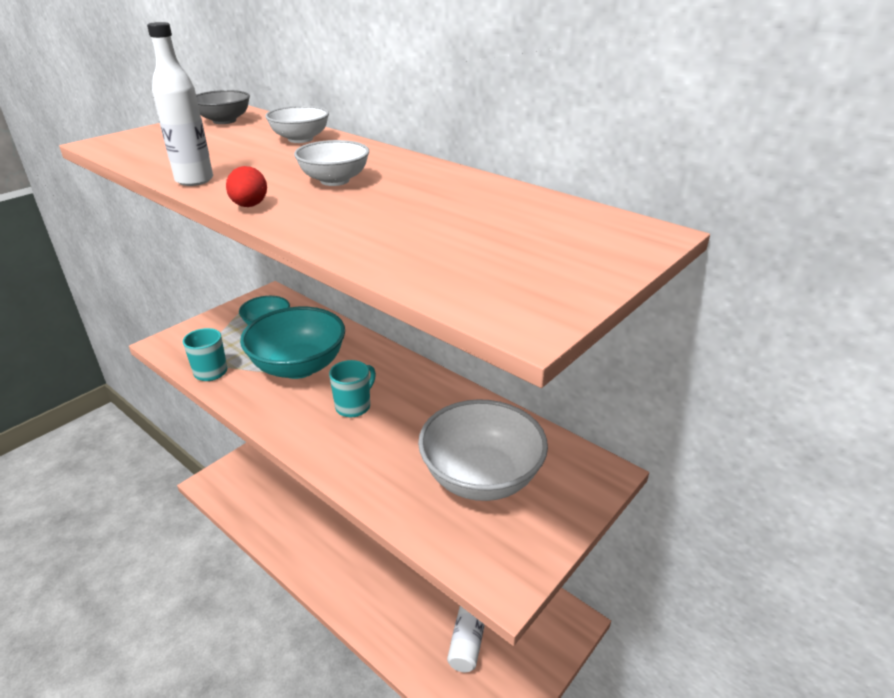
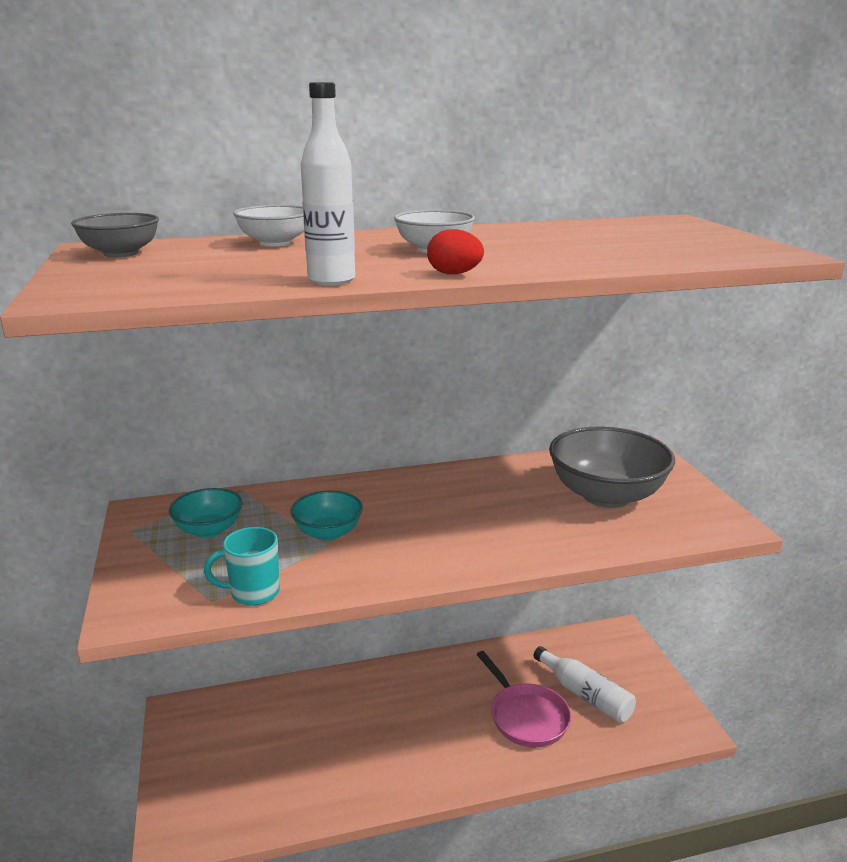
camera: 55 degrees left, 10 degrees down
turquoise bowl [240,307,345,379] -> turquoise bowl [290,491,363,541], size x0.54
turquoise mug [329,360,376,417] -> none
white bowl [418,399,548,501] -> grey bowl [549,426,675,508]
none -> pink pan [476,651,571,747]

